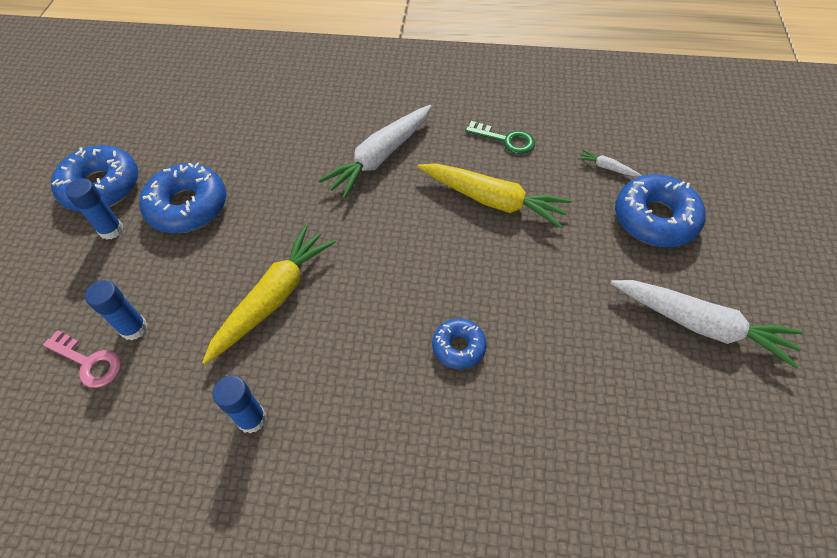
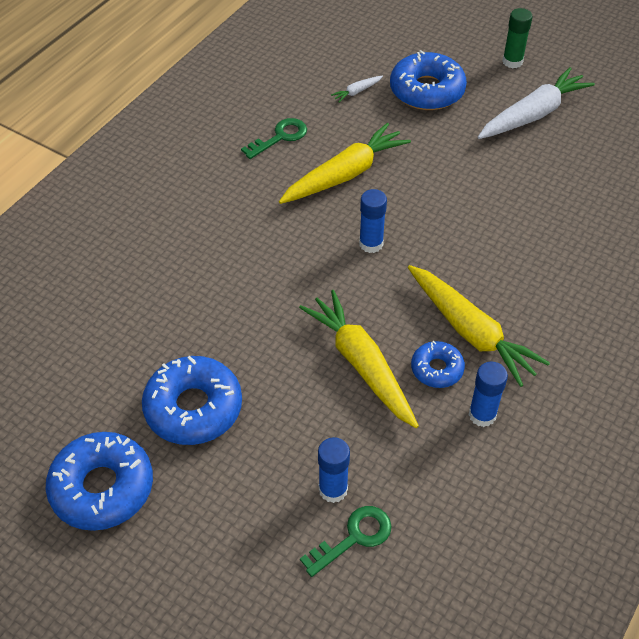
camera: 65 degrees left, 5 degrees down
pink key [43,330,121,388] -> green key [300,506,392,577]
blue glue stick [65,178,124,240] -> blue glue stick moved to [359,189,387,253]
white carrot [318,105,432,199] -> none
blue donut [432,318,487,369] -> blue donut moved to [411,341,465,388]
none -> yellow carrot [408,265,550,387]
none -> green glue stick [502,8,533,68]

